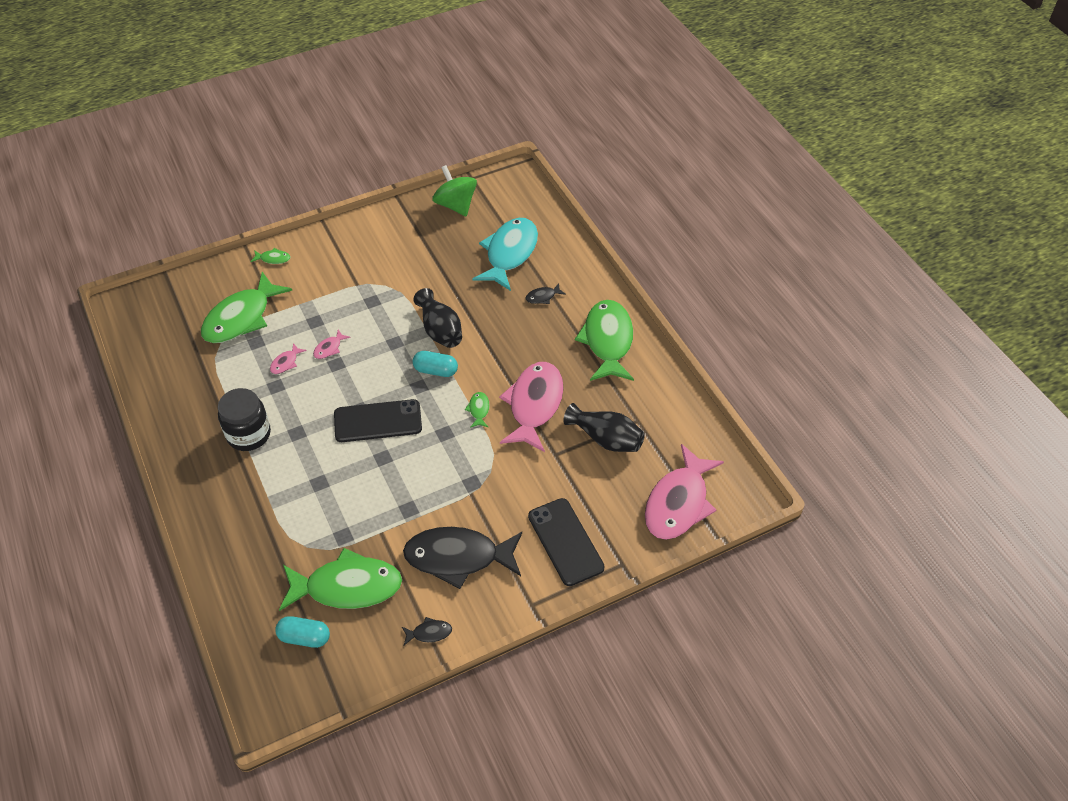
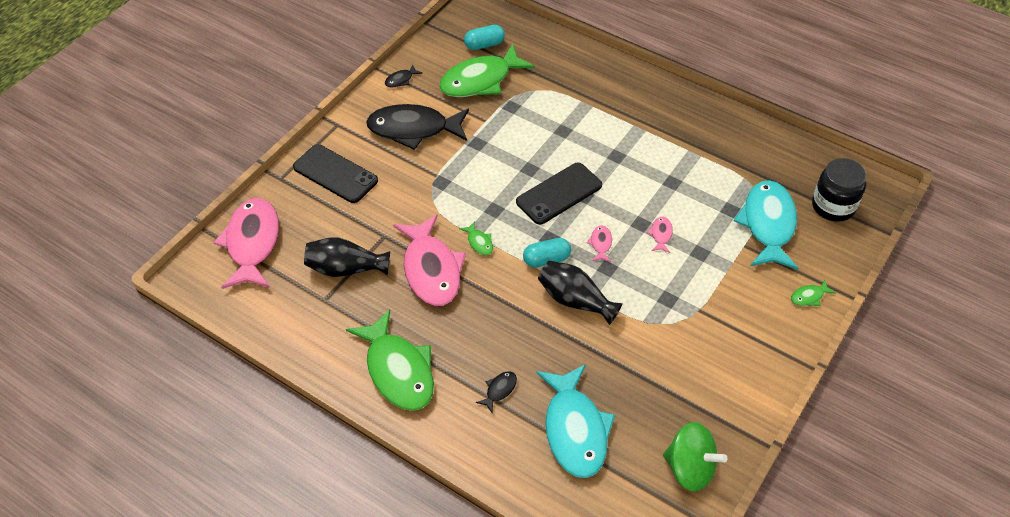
camera: 150 degrees right, 0 degrees up
green fish [201,272,293,343] -> turquoise fish [734,180,798,270]
black jar [218,388,271,451] -> black jar moved to [812,158,867,222]
pink fish [270,343,307,374] -> pink fish moved to [586,226,612,262]
black fish [403,527,522,589] -> black fish turned 150 degrees counterclockwise [366,104,469,150]

